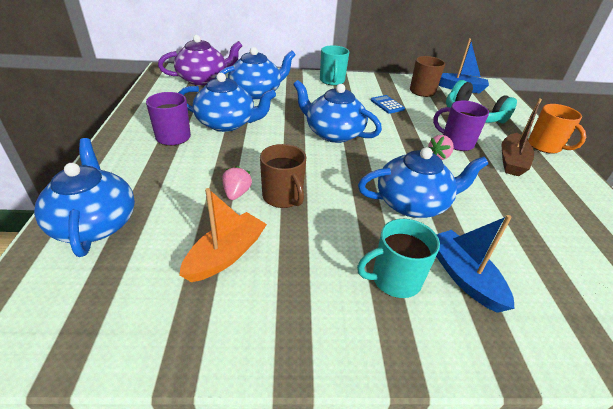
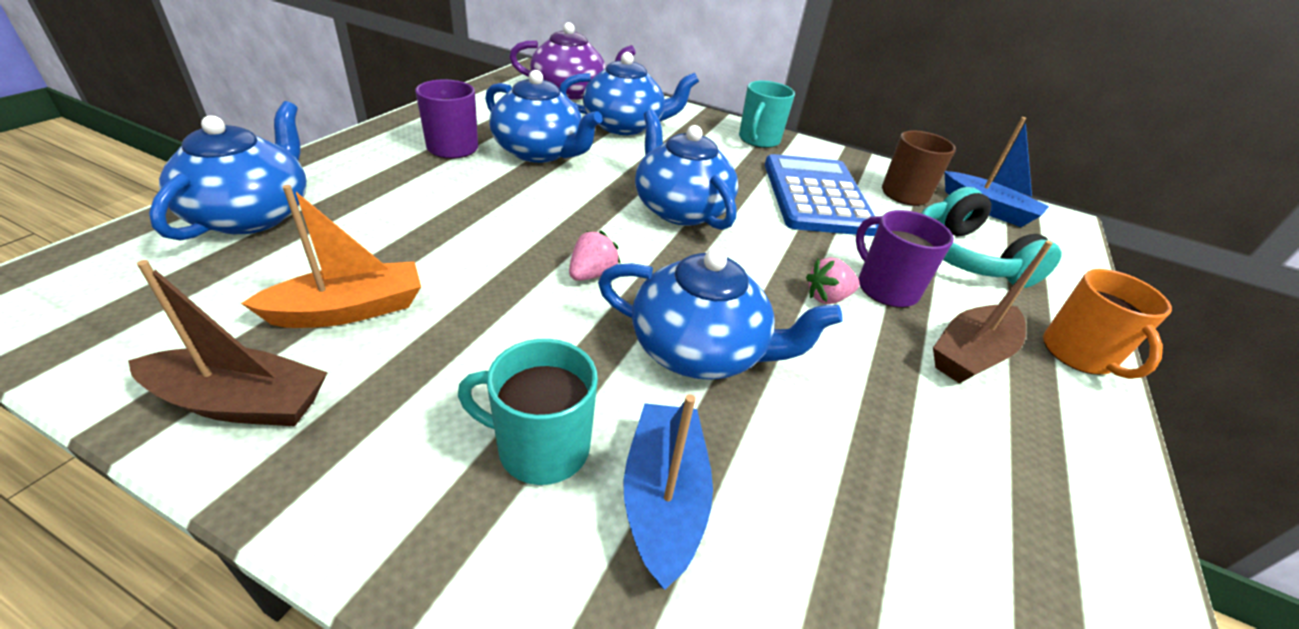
camera: 25 degrees right, 0 degrees up
pink strawberry [223,166,252,200] -> pink strawberry moved to [569,230,621,281]
brown mug [260,144,306,208] -> none
blue calculator [370,95,405,114] -> blue calculator [765,154,879,236], size x2.38
none -> brown boat [128,260,328,426]

